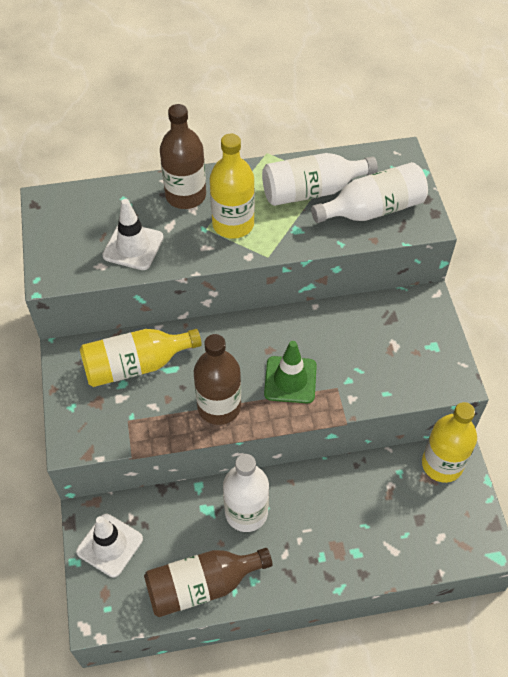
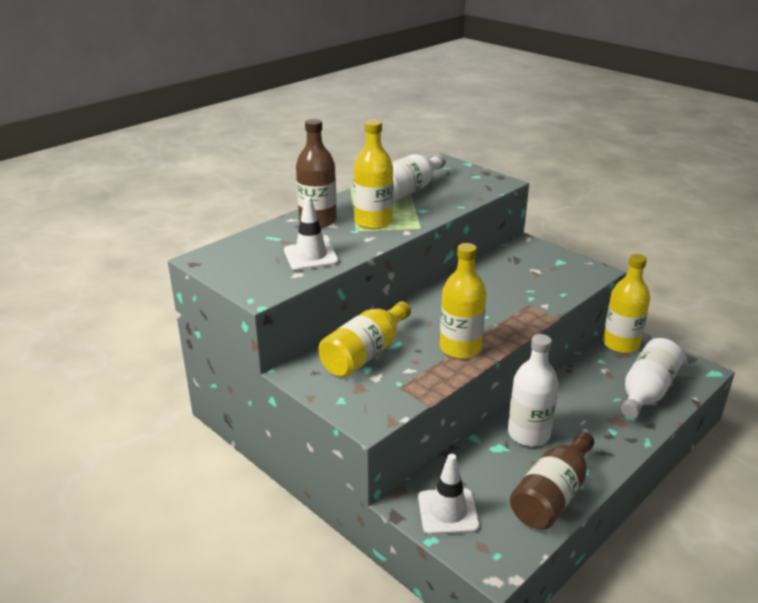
camera: 35 degrees left, 25 degrees down
brown bottle [194,334,241,425] -> yellow bottle [440,243,486,359]
green traffic cone [264,341,317,403] -> none
white bottle [311,162,428,223] -> white bottle moved to [621,338,684,419]

